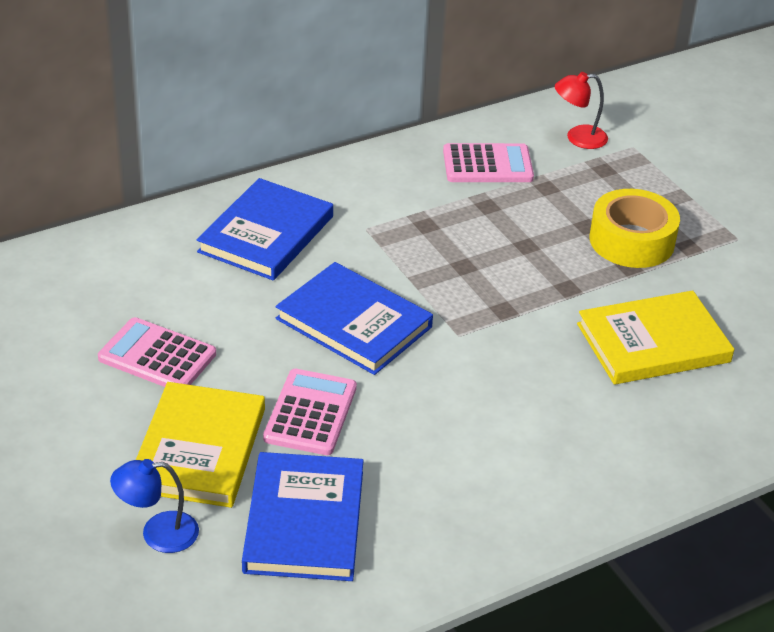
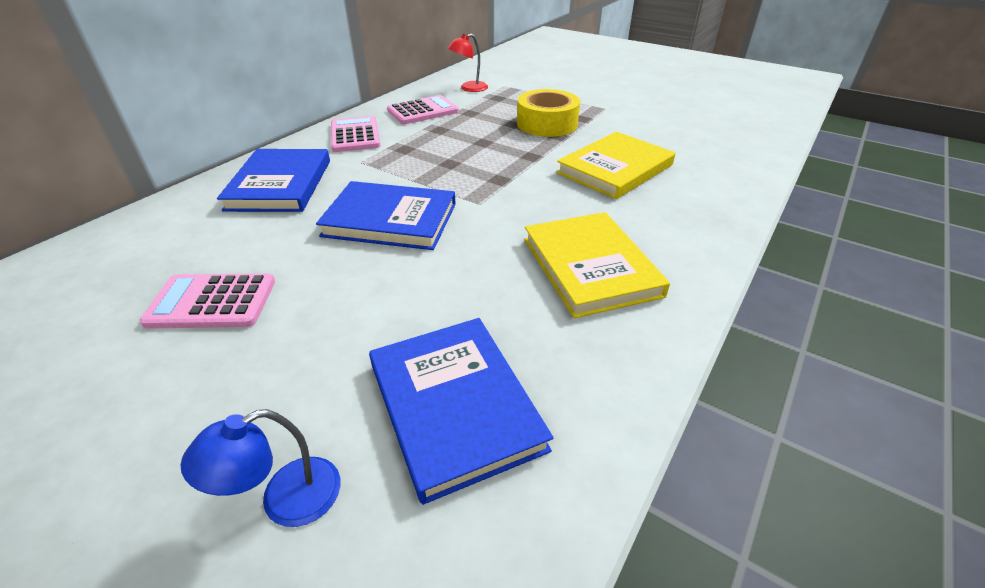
camera: 25 degrees left, 0 degrees up
yellow book [136,382,265,508] -> yellow book moved to [524,212,670,318]
pink calculator [263,369,357,455] -> pink calculator moved to [331,116,381,152]

